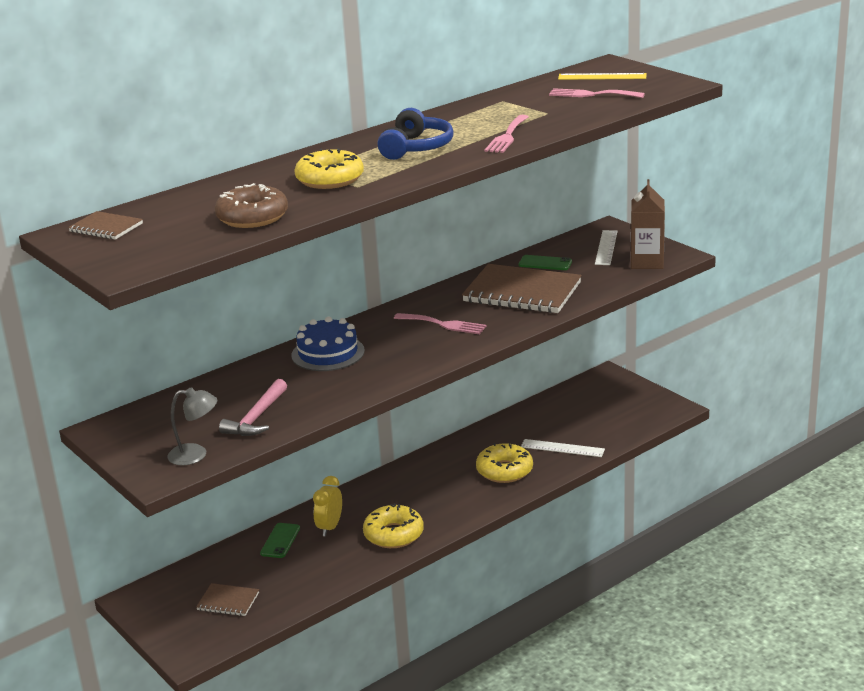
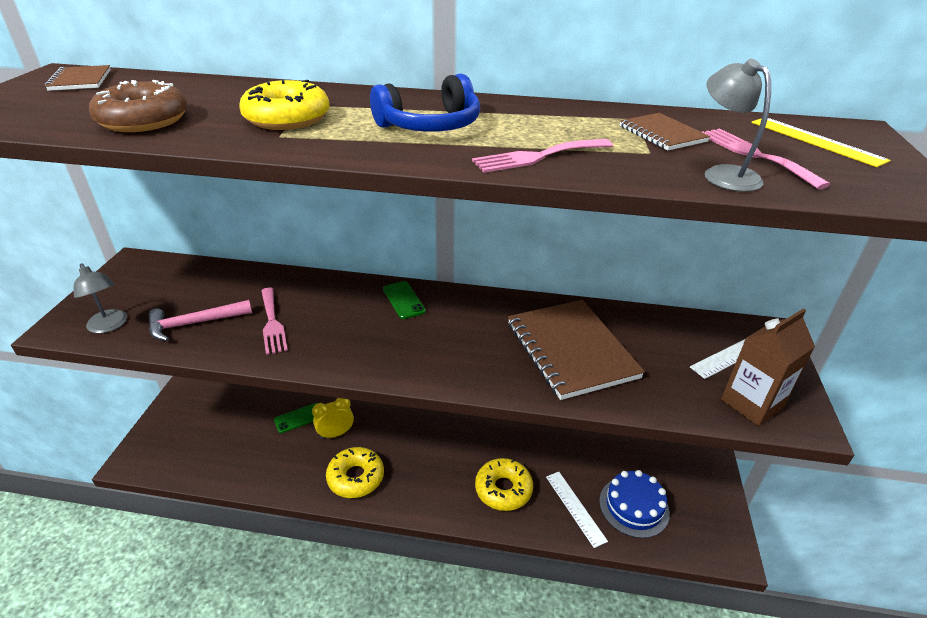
camera: 45 degrees right, 10 degrees up
brown notebook [196,583,259,616] -> brown notebook moved to [620,113,710,151]
blue cake [291,317,365,371] -> blue cake moved to [599,470,670,538]
pink fork [394,313,486,334] -> pink fork moved to [261,288,288,355]
green phone [519,255,572,270] -> green phone moved to [383,281,426,319]
none -> grey lamp [705,59,771,192]

